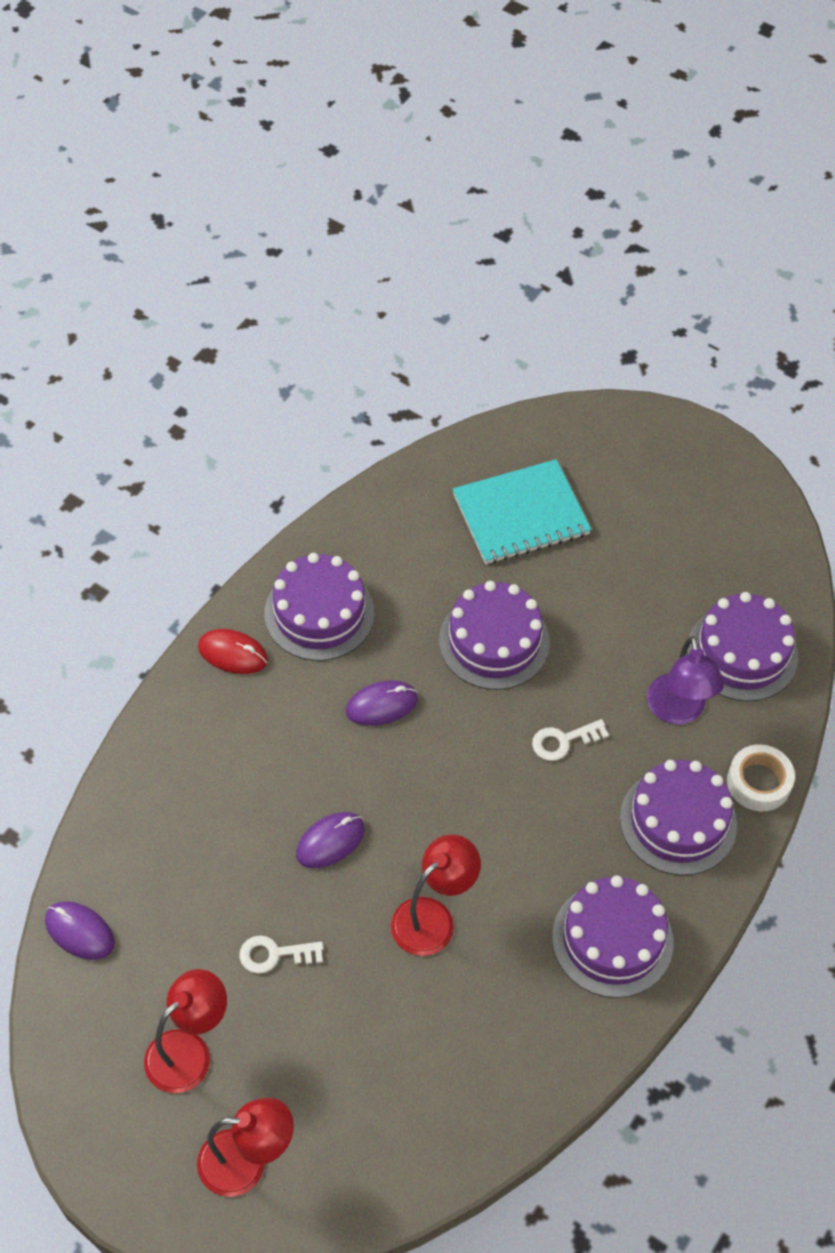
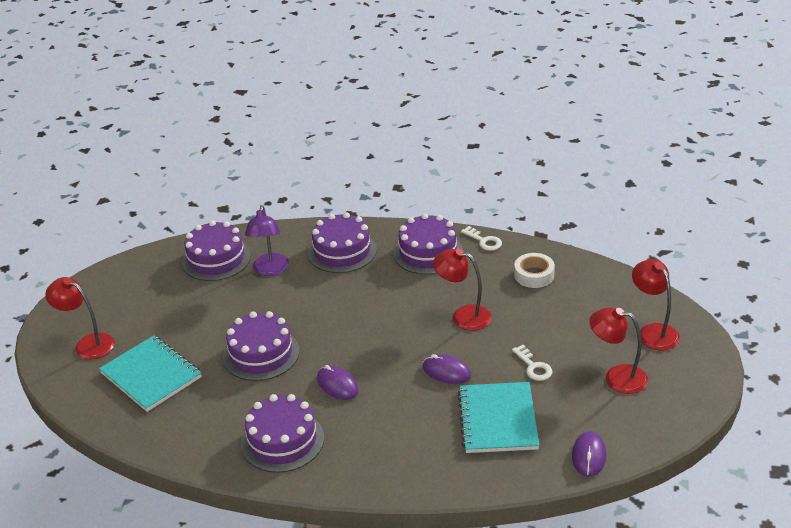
camera: 110 degrees left, 20 degrees down
red mouse [198,629,268,674] -> none
white key [532,719,609,761] -> white key moved to [461,226,502,251]
purple lamp [647,636,724,724] -> purple lamp turned 120 degrees clockwise [245,205,289,276]
white tape [727,744,795,811] -> white tape moved to [514,253,555,288]
none -> red lamp [45,277,115,359]
none -> turquoise notebook [458,382,539,453]

